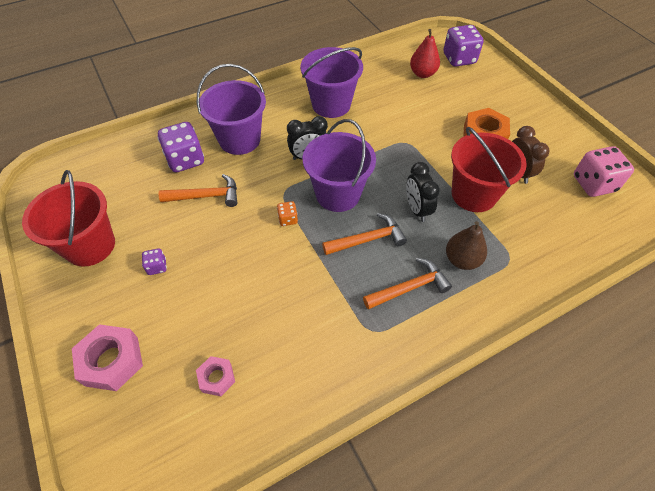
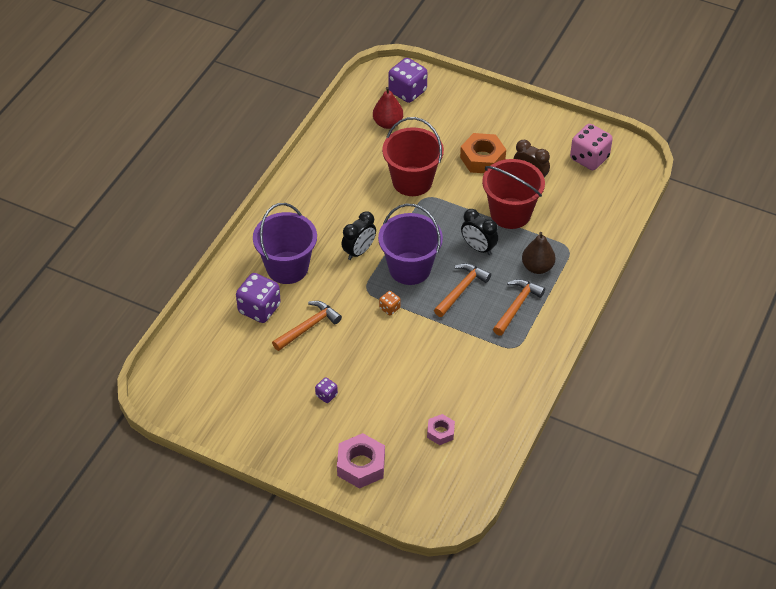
camera: 35 degrees left, 5 degrees down
red bucket [22,170,115,267] -> red bucket moved to [382,117,444,196]
purple bucket [300,47,363,118] -> none

